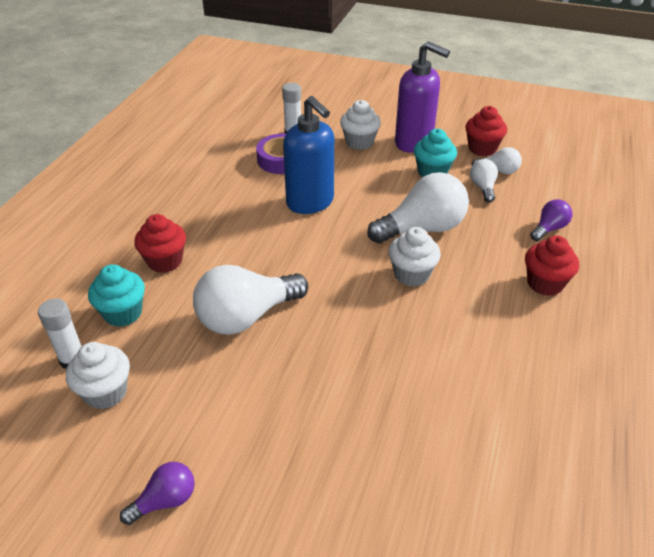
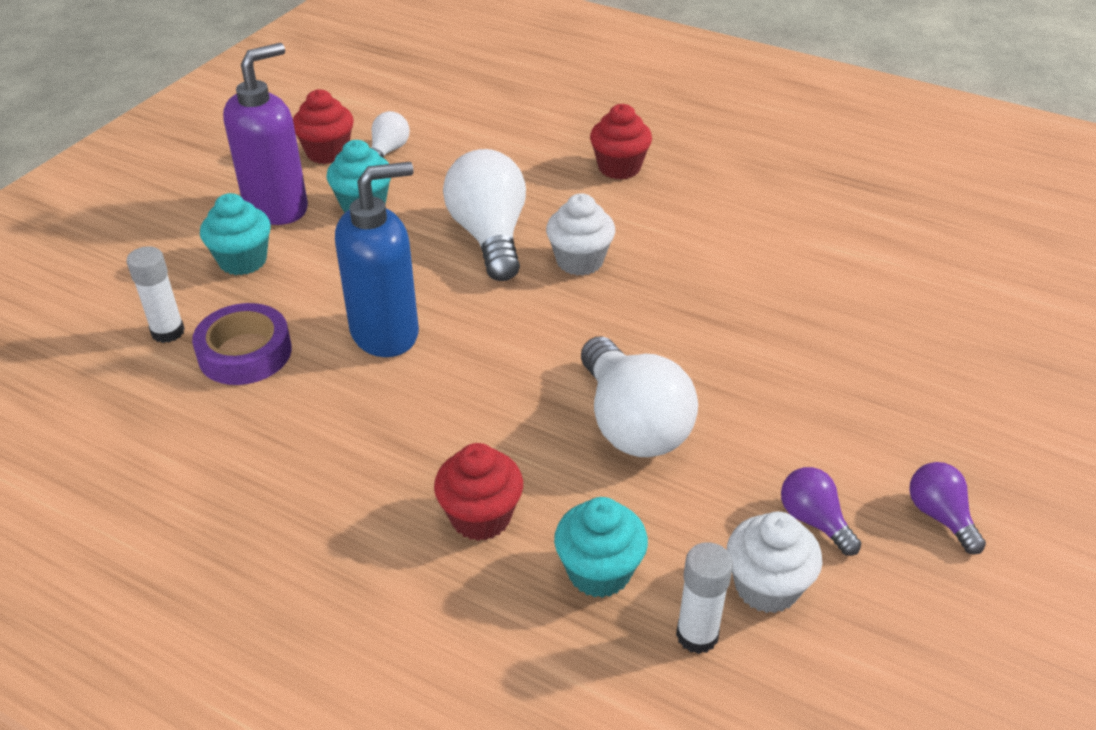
camera: 80 degrees left, 0 degrees up
white cupcake [340,100,381,150] -> turquoise cupcake [200,193,271,275]
white light bulb [470,159,498,203] -> none
purple light bulb [530,199,572,241] -> purple light bulb moved to [781,467,861,556]

